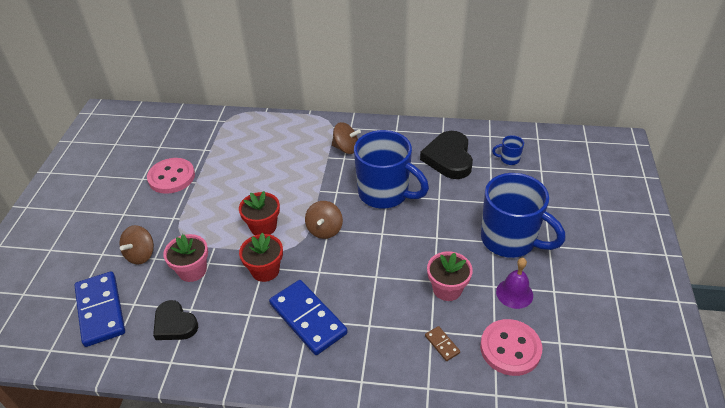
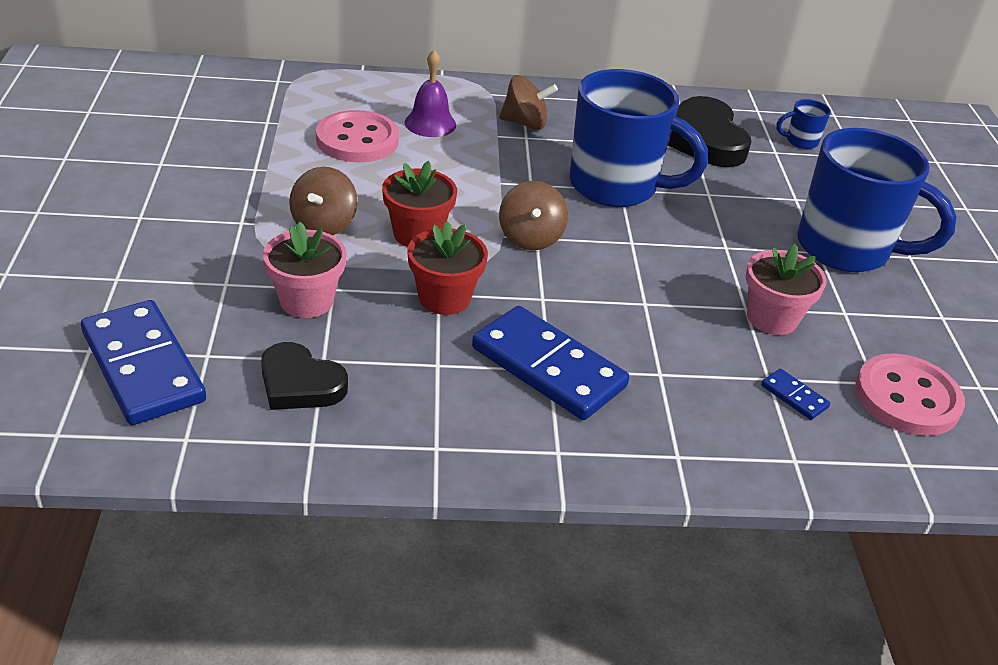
camera: 15 degrees left, 5 degrees down
brown spinning top [119,225,154,264] -> brown spinning top moved to [289,167,357,235]
pink button [147,158,195,194] -> pink button moved to [316,110,399,162]
brown domino [425,326,460,361] -> blue domino [761,369,830,420]
purple bell [496,258,533,309] -> purple bell moved to [405,50,456,137]

